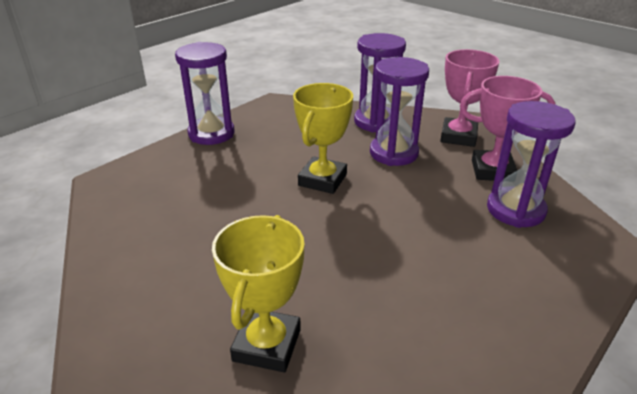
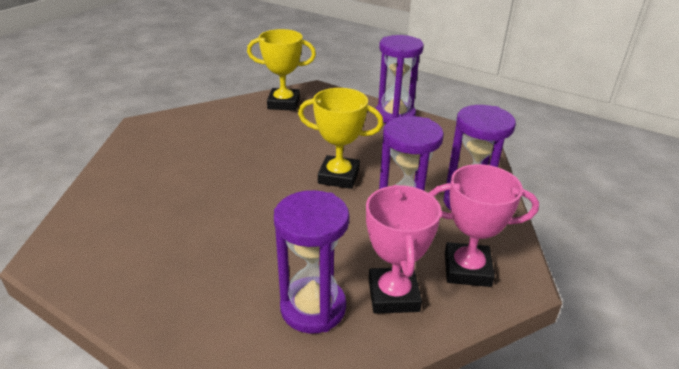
camera: 80 degrees right, 0 degrees up
yellow trophy [212,215,304,372] -> yellow trophy moved to [247,29,316,111]

